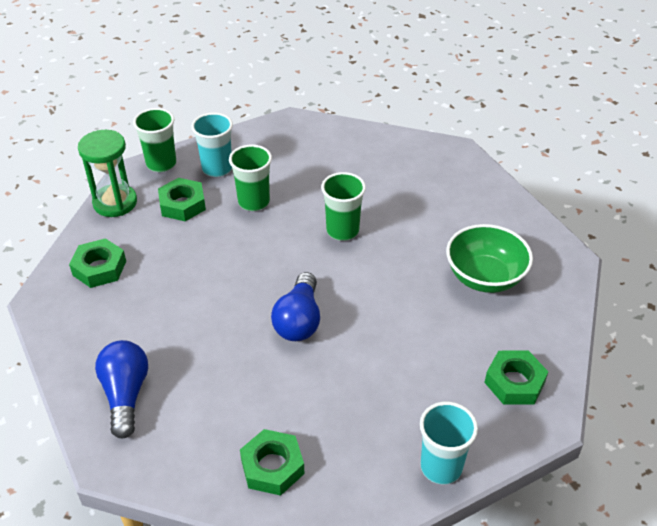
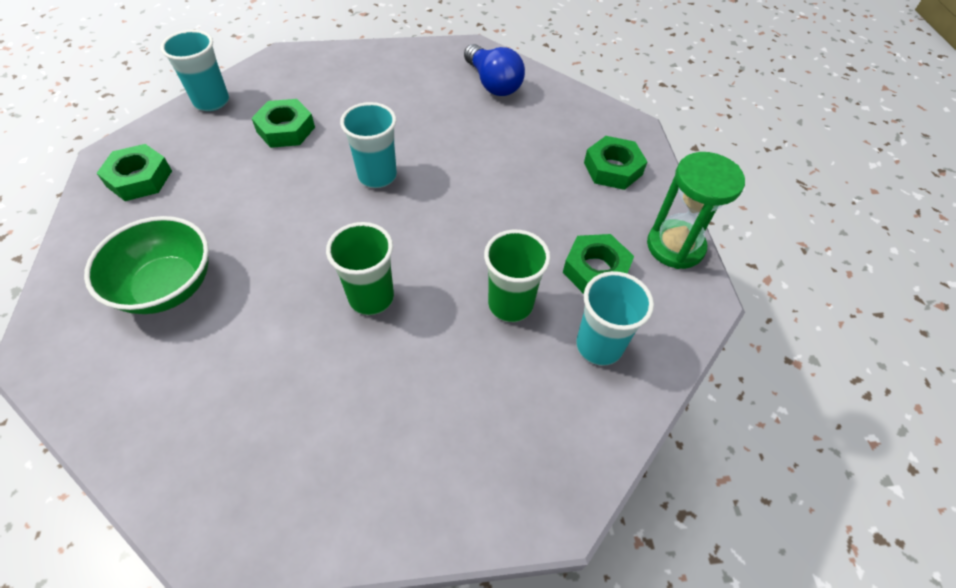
camera: 155 degrees right, 10 degrees up
green cup [133,108,177,172] -> none
green nut [240,429,305,496] -> green nut moved to [252,99,315,148]
blue light bulb [271,272,320,341] -> turquoise cup [340,102,397,188]

